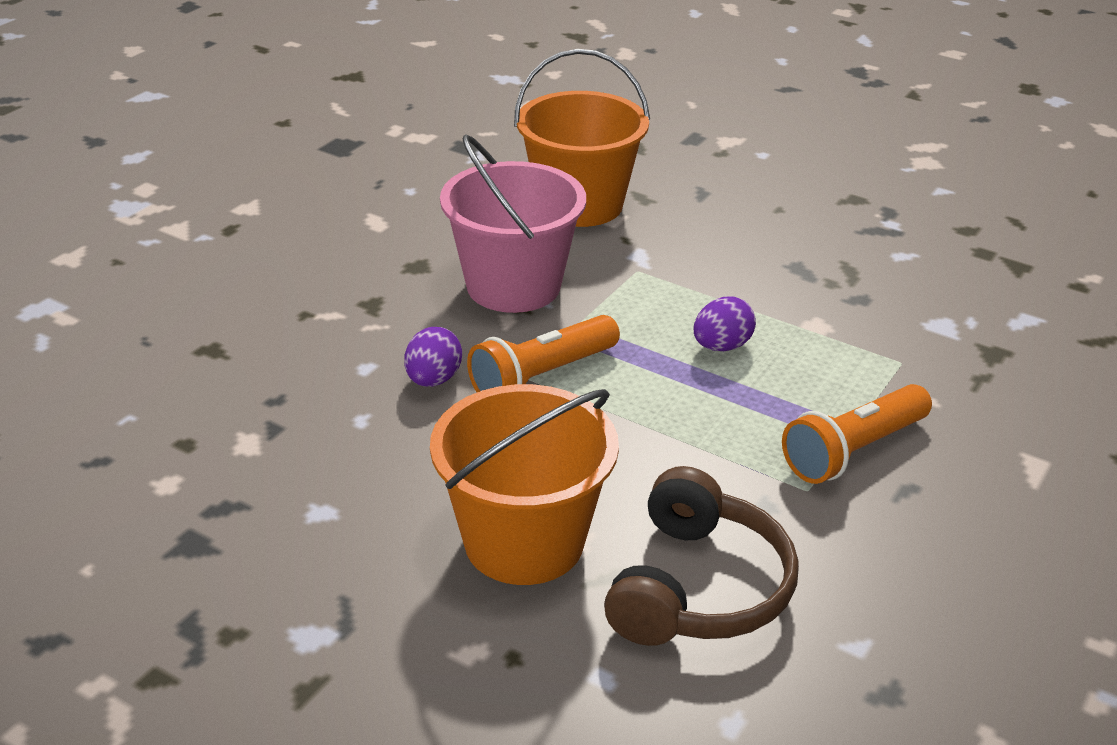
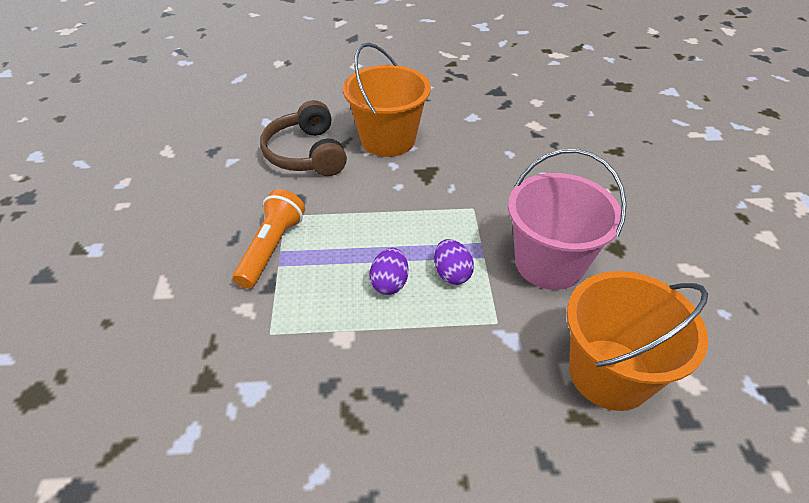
camera: 145 degrees right, 10 degrees up
purple egg [404,327,462,387] -> purple egg moved to [434,239,474,285]
orange flashlight [467,315,620,392] -> none

